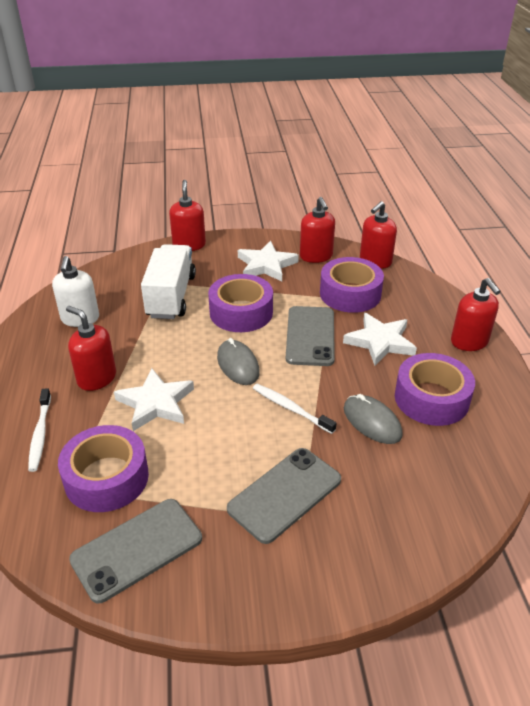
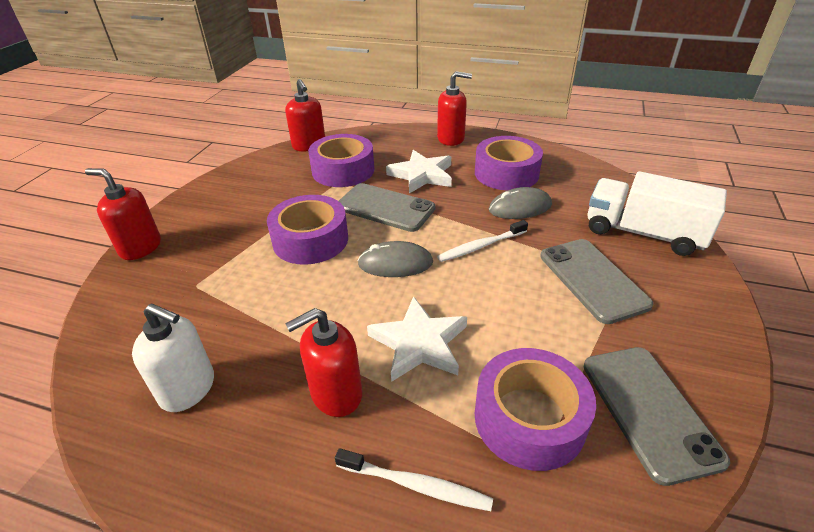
camera: 65 degrees left, 0 degrees up
white truck [141,244,196,319] -> white truck moved to [587,171,727,256]
white star [238,241,299,281] -> none
red soap dispenser [300,197,335,263] -> none

